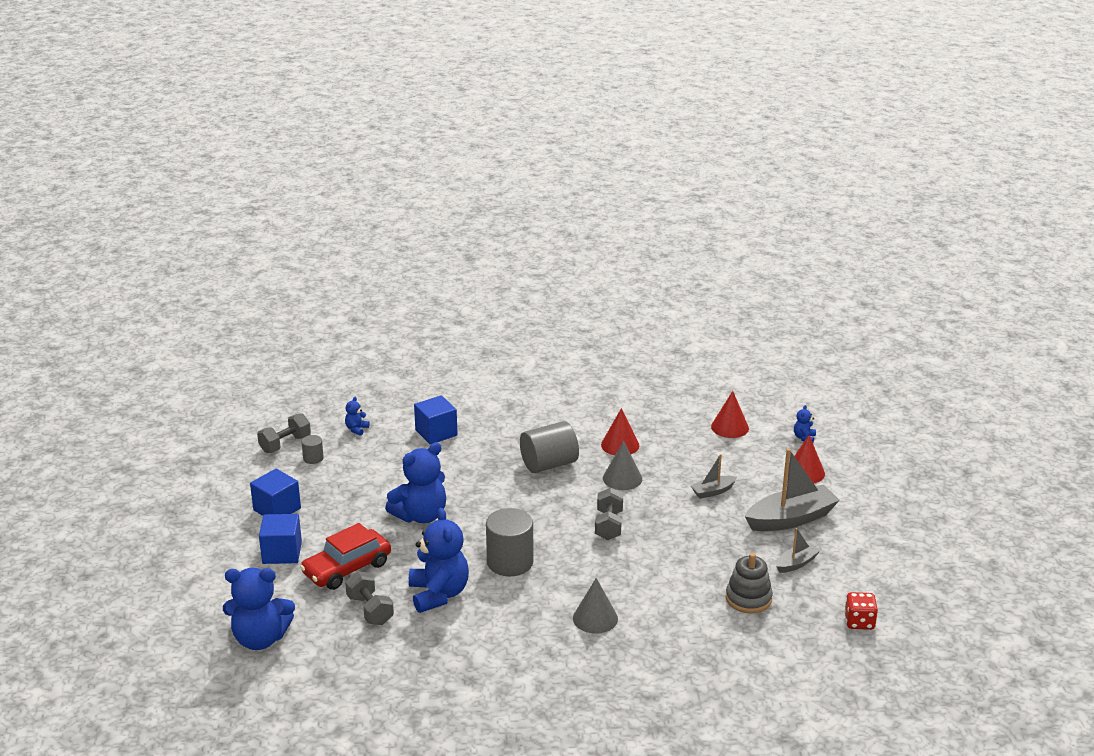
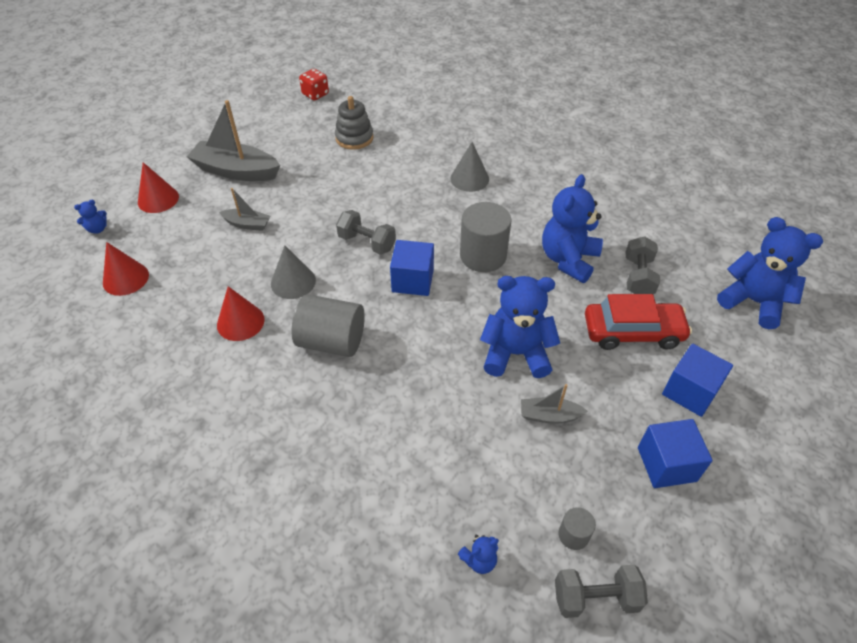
camera: 140 degrees left, 20 degrees up
blue cube [414,395,458,445] -> blue cube moved to [390,240,434,296]
grey dumbbell [595,488,623,540] -> grey dumbbell turned 75 degrees clockwise [336,210,396,255]
grey boat [776,528,821,573] -> grey boat moved to [521,384,588,424]

